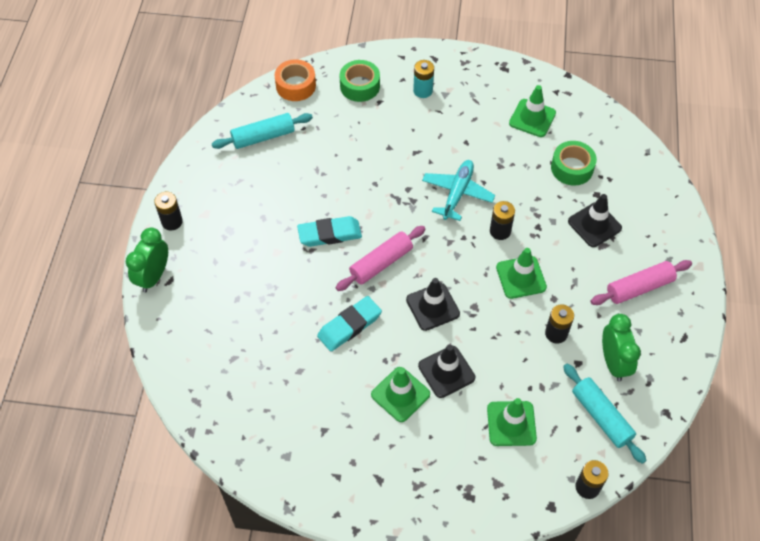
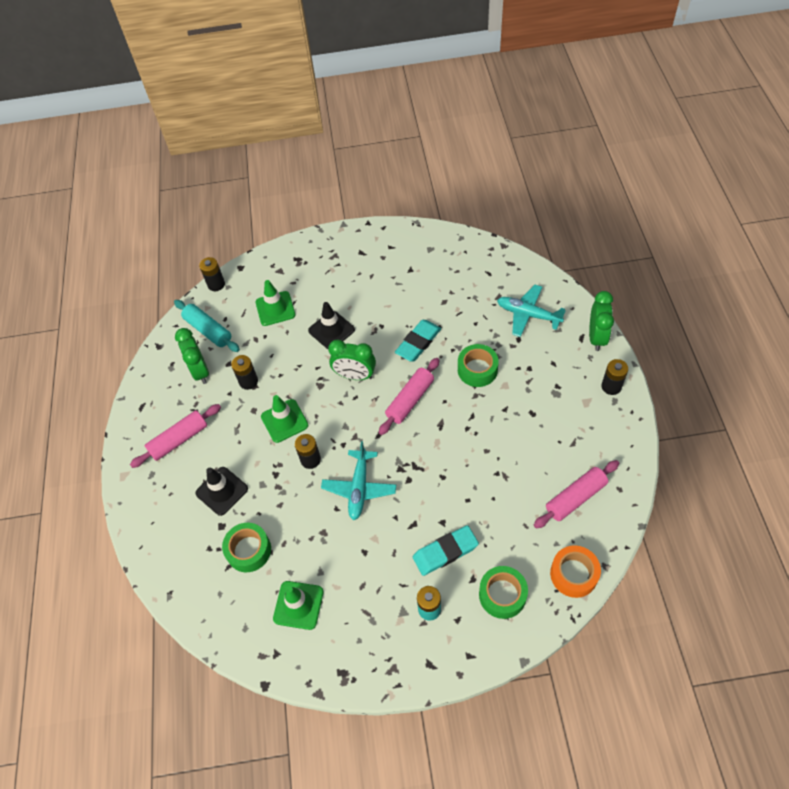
camera: 170 degrees right, 0 degrees up
turquoise rolling pin [212,113,313,149] -> pink rolling pin [534,460,619,529]
turquoise eraser [297,216,362,247] -> turquoise eraser moved to [413,525,479,576]
green traffic cone [371,367,430,422] -> none
black traffic cone [406,278,460,331] -> green clock [328,340,376,380]
none -> green tape [458,344,499,387]
none -> turquoise plane [497,285,565,337]

